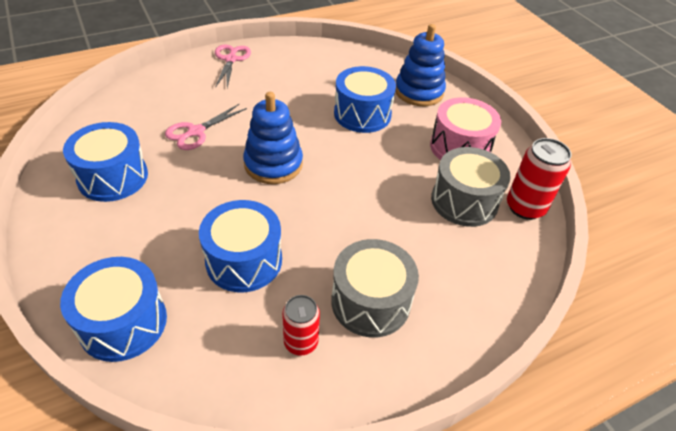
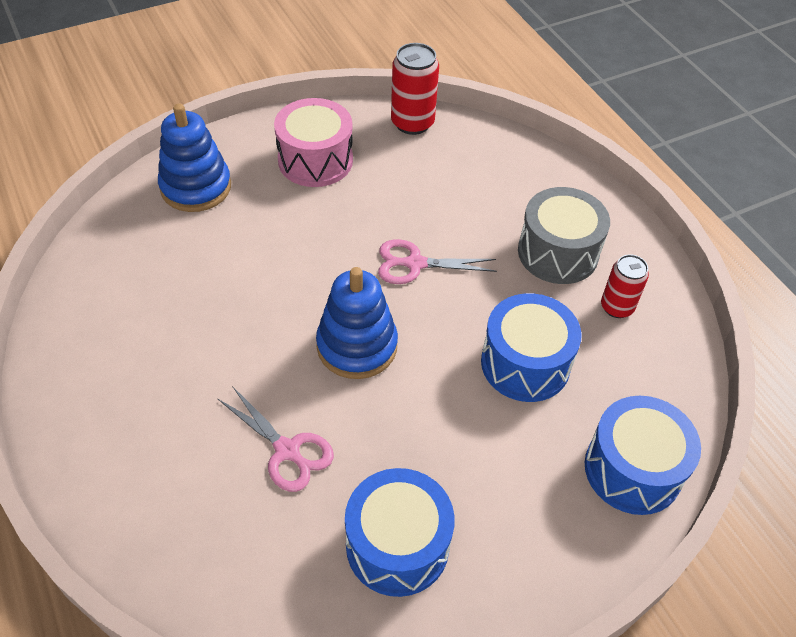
camera: 90 degrees left, 5 degrees up
pink scissors [215,44,251,88] -> pink scissors moved to [378,239,497,284]
blue drum [334,66,396,133] -> none
grey drum [431,147,511,227] -> none

